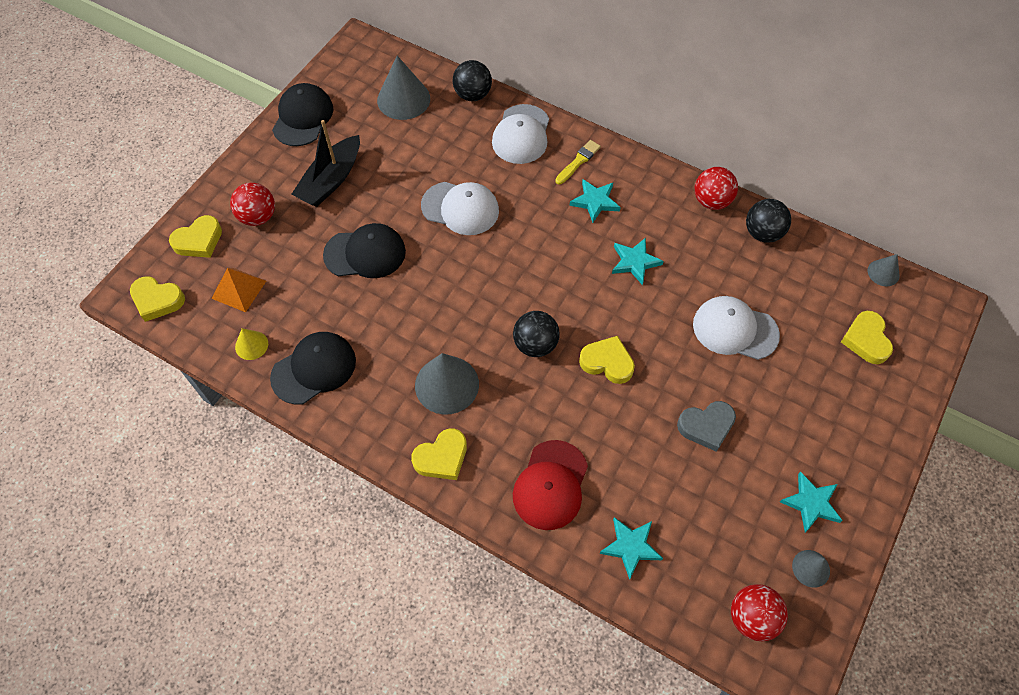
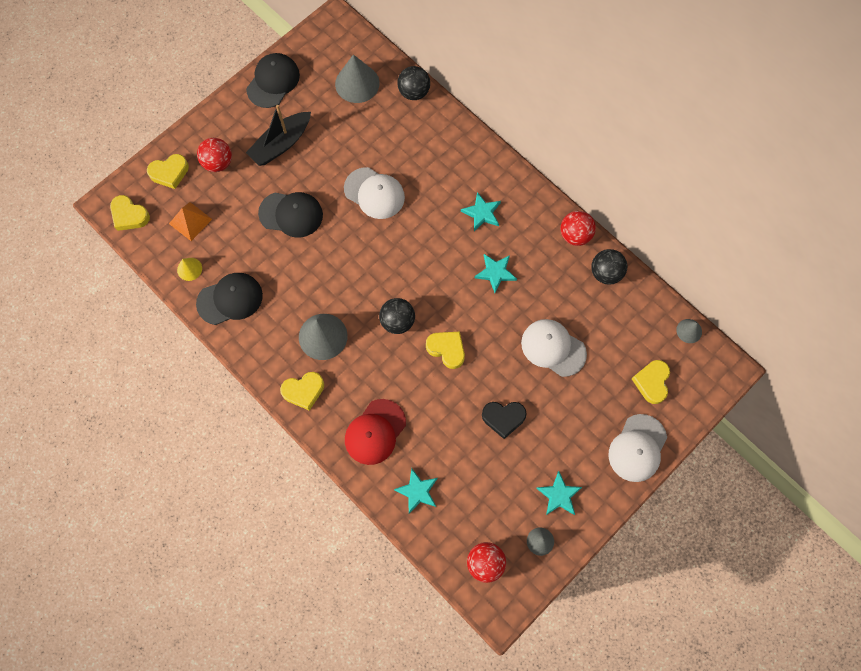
camera: 15 degrees right, 10 degrees up
white cap [492,104,549,164] -> white cap moved to [609,414,667,482]
yellow brush [555,140,601,184] -> none
grey heart [677,401,736,452] -> black heart [482,402,527,439]

